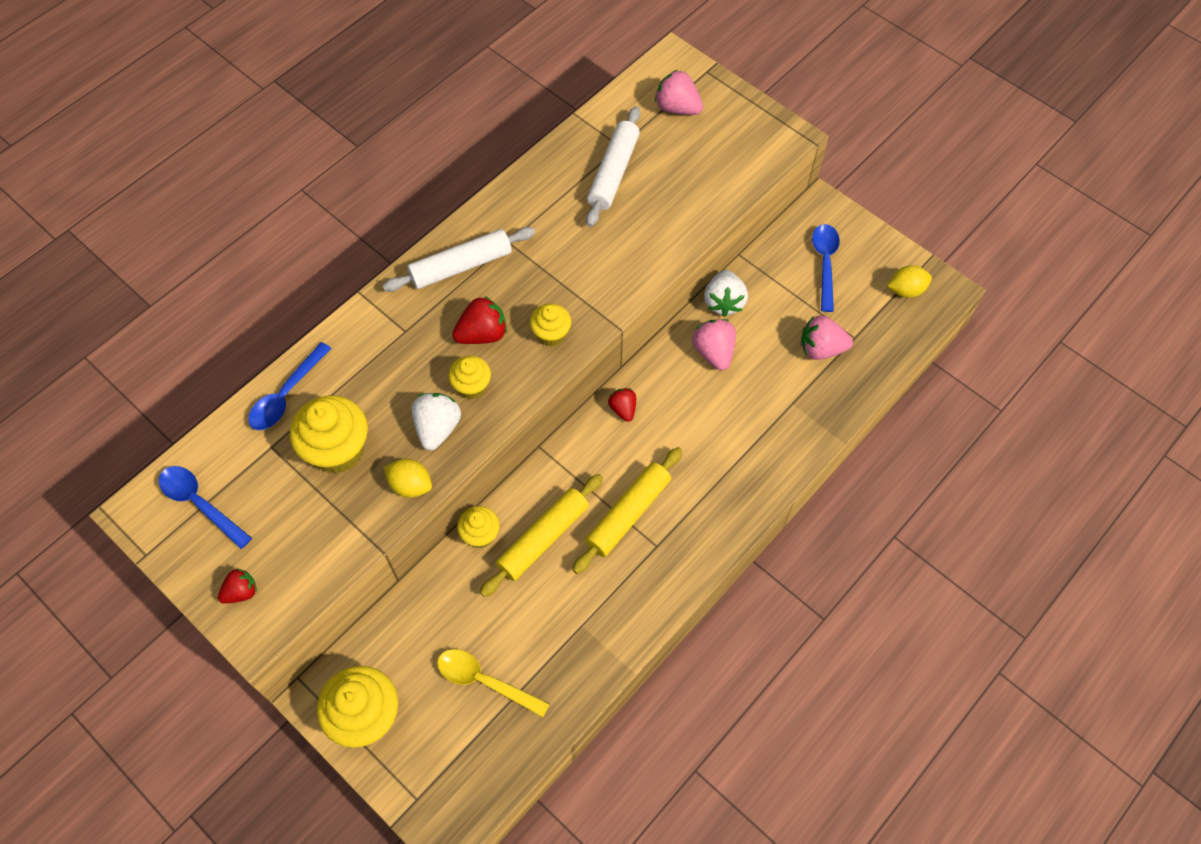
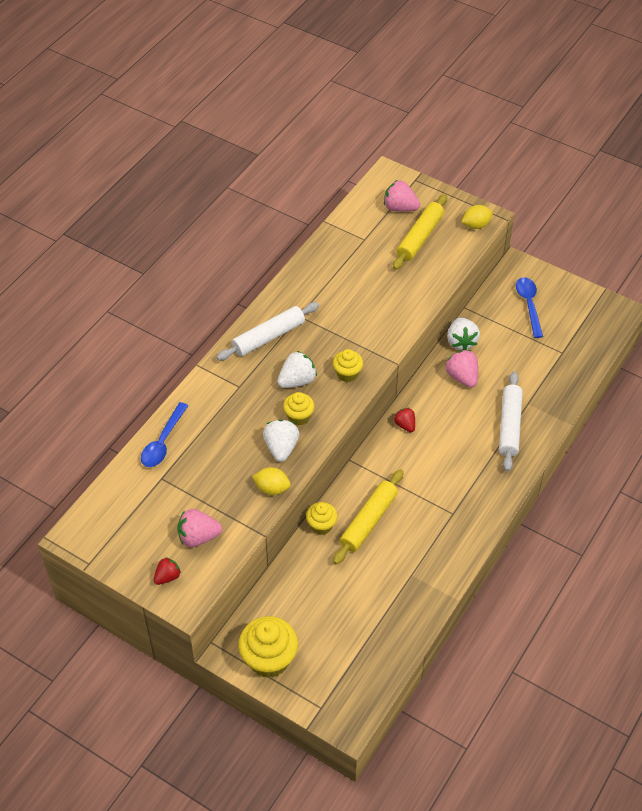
camera: 10 degrees left, 10 degrees down
blue spoon [159,466,252,549] -> none
yellow cupcake [290,395,368,474] -> none
yellow spoon [437,649,550,717] -> none
red strawberry [452,296,507,344] -> white strawberry [277,351,317,388]
yellow rolling pin [572,447,682,574] -> yellow rolling pin moved to [393,194,447,270]
white rolling pin [586,106,640,227] -> white rolling pin moved to [499,371,523,471]
pink strawberry [801,316,853,360] -> pink strawberry moved to [177,509,222,547]
yellow lemon [888,265,932,298] -> yellow lemon moved to [462,205,493,229]

